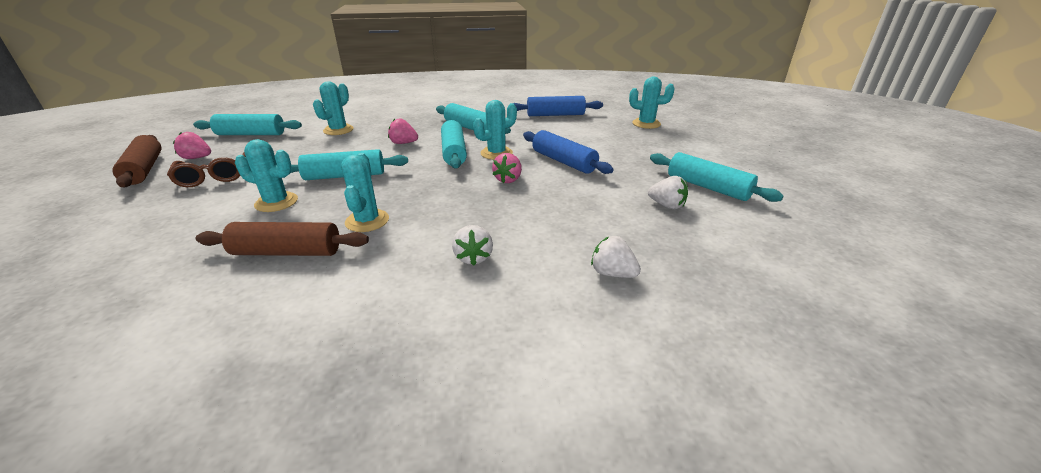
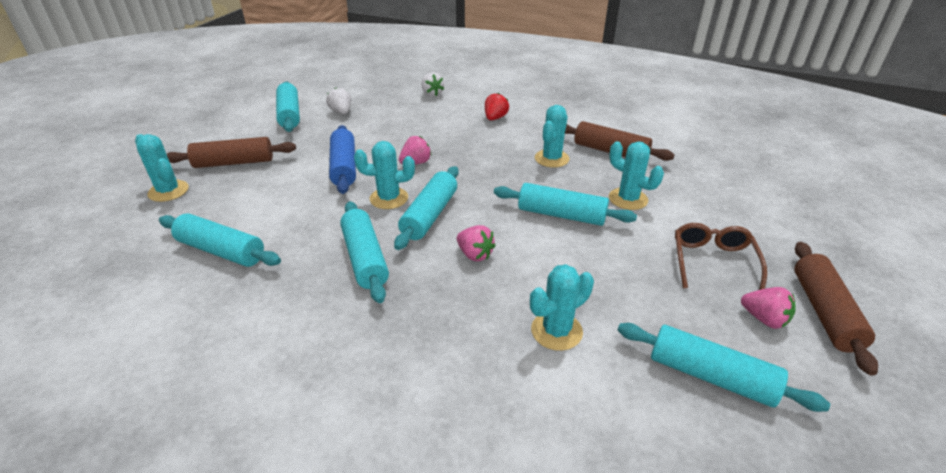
camera: 150 degrees left, 5 degrees up
white strawberry [452,225,493,266] -> red strawberry [485,93,509,120]
blue rolling pin [514,96,603,116] -> turquoise rolling pin [159,213,281,267]
none -> brown rolling pin [167,137,296,168]

